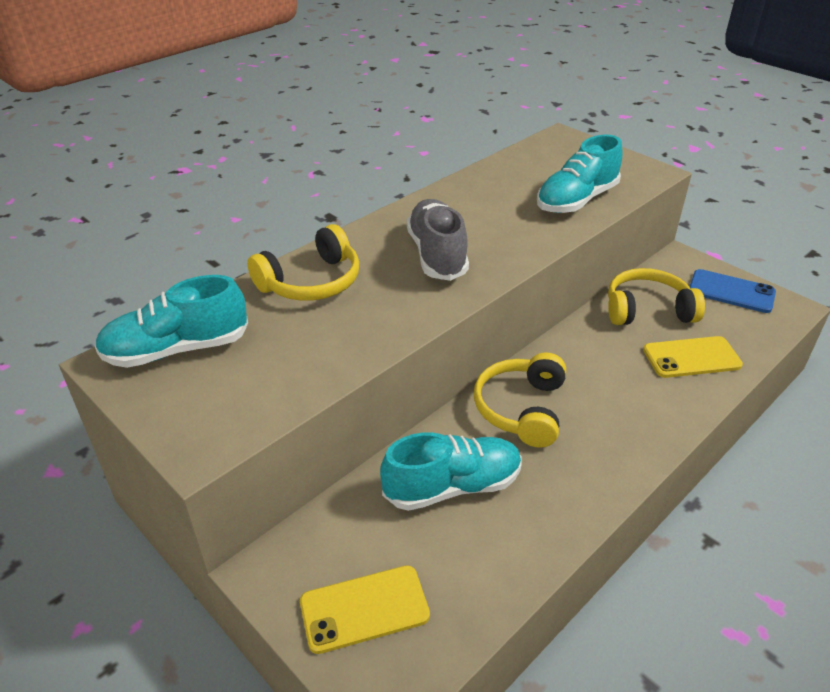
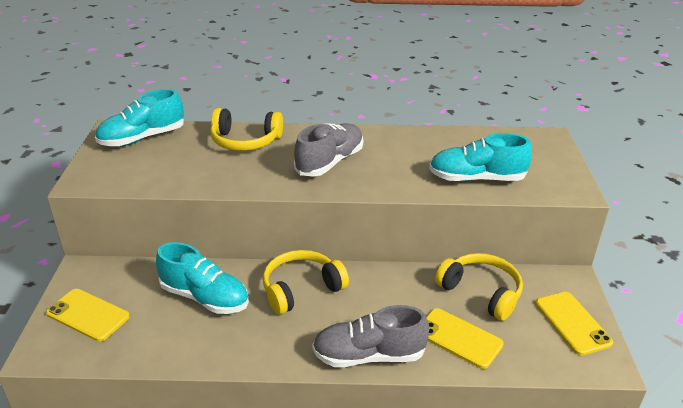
camera: 45 degrees right, 5 degrees down
turquoise shoe [95,275,248,368] -> turquoise shoe turned 60 degrees counterclockwise [95,89,184,147]
blue phone [689,269,776,313] -> yellow phone [536,292,613,356]
none -> grey shoe [312,305,429,367]

